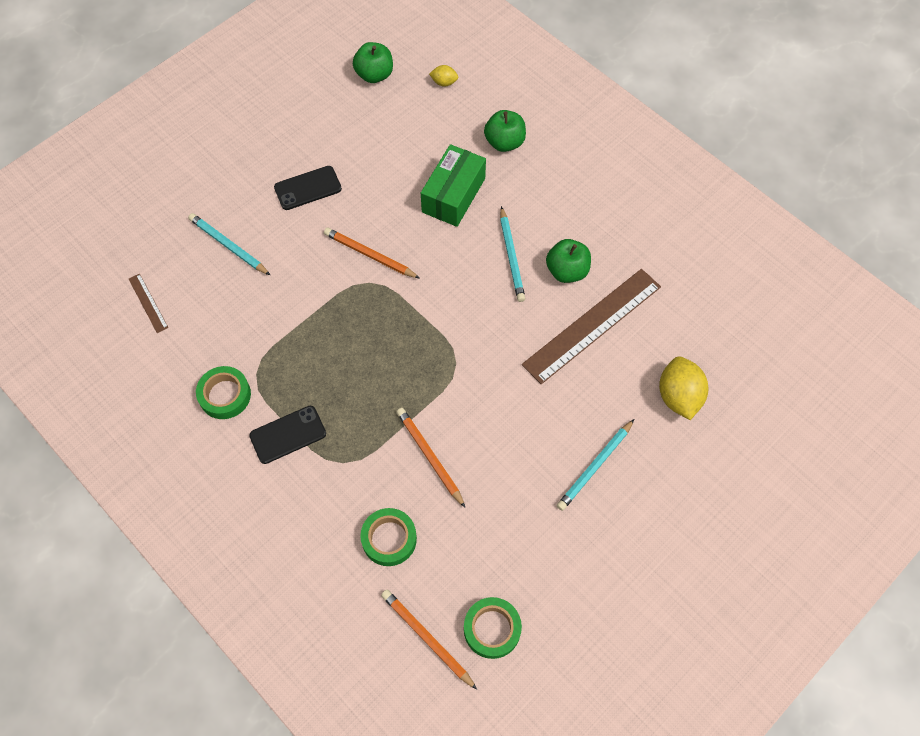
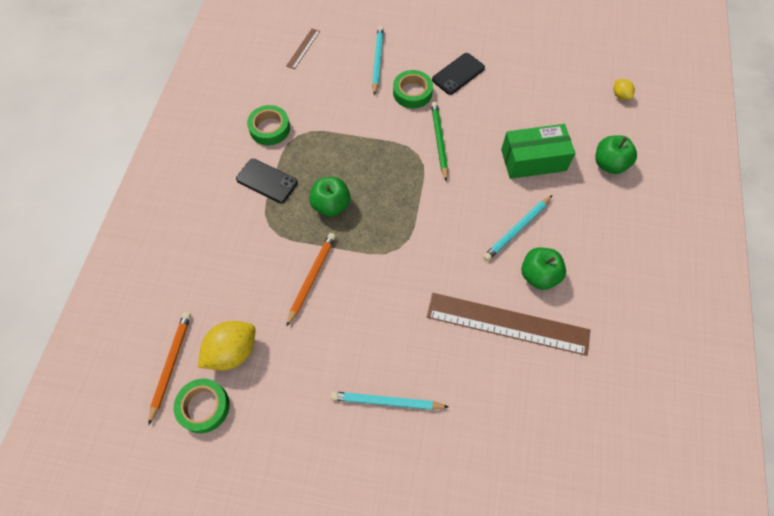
camera: 55 degrees right, 0 degrees up
black phone [274,166,342,210] -> black phone turned 75 degrees counterclockwise [432,53,485,95]
orange pencil [324,228,420,278] -> green pencil [431,101,448,182]
green apple [353,42,393,83] -> green apple moved to [309,177,350,217]
green tape [360,508,417,566] -> green tape moved to [393,70,433,109]
yellow lemon [659,356,708,420] -> yellow lemon moved to [198,321,255,371]

